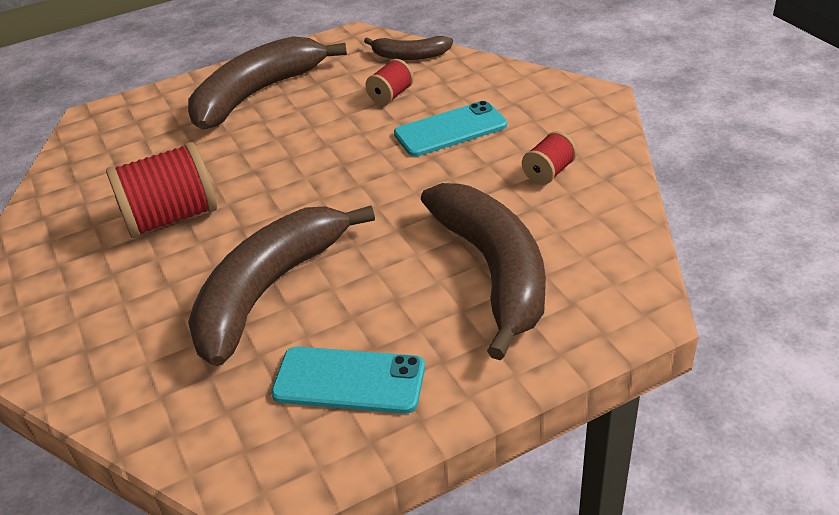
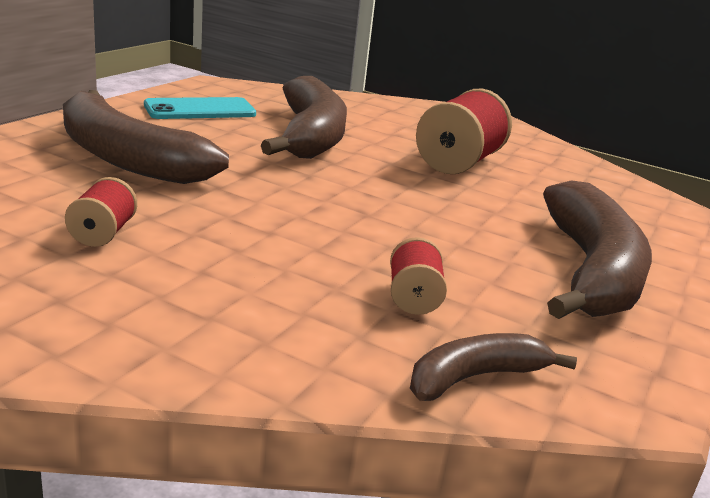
camera: 140 degrees right, 15 degrees down
turquoise phone [394,101,507,157] -> none

